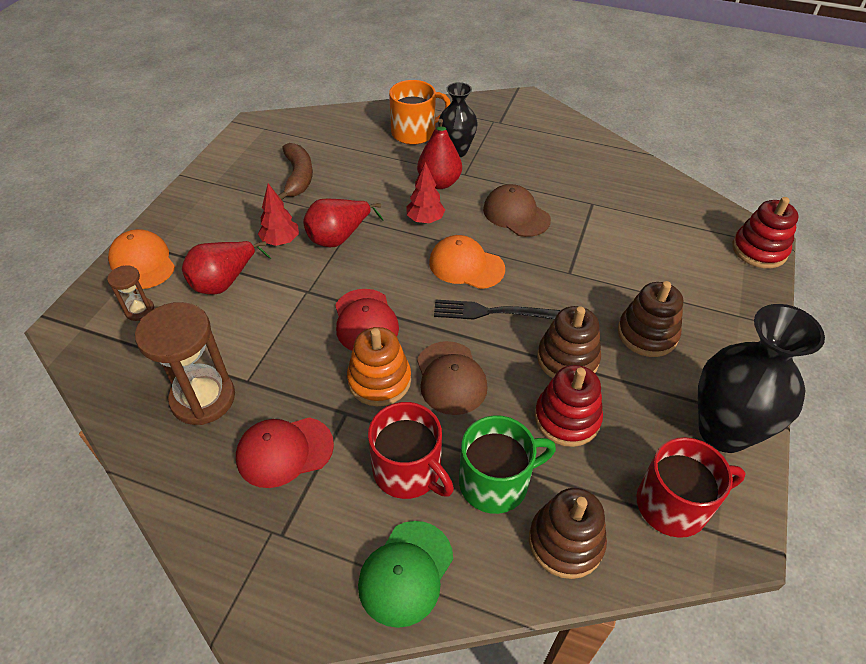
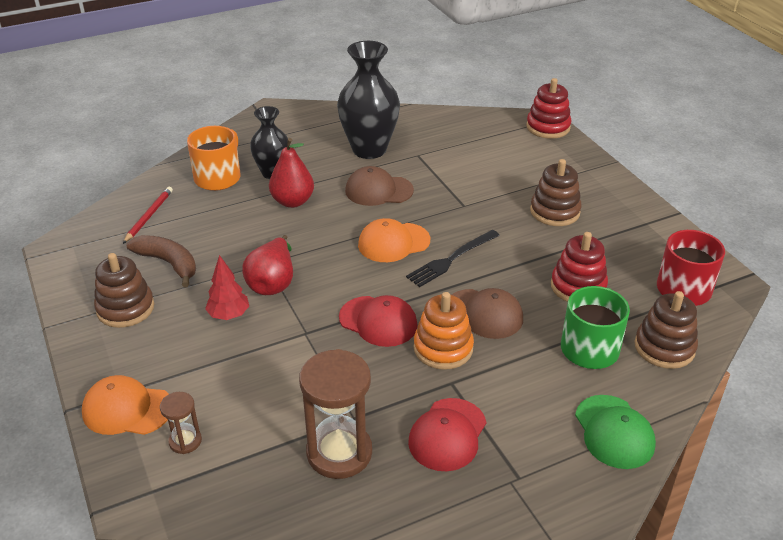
camera: 45 degrees left, 10 degrees down
red pear [182,241,271,294] -> none
red mug [368,402,454,499] -> none
red tree [406,162,445,223] -> none
brown stacking toy [537,306,601,378] -> brown stacking toy moved to [94,253,154,328]
black vase [698,304,825,453] -> black vase moved to [337,41,400,159]
none -> red pencil [123,187,173,244]

